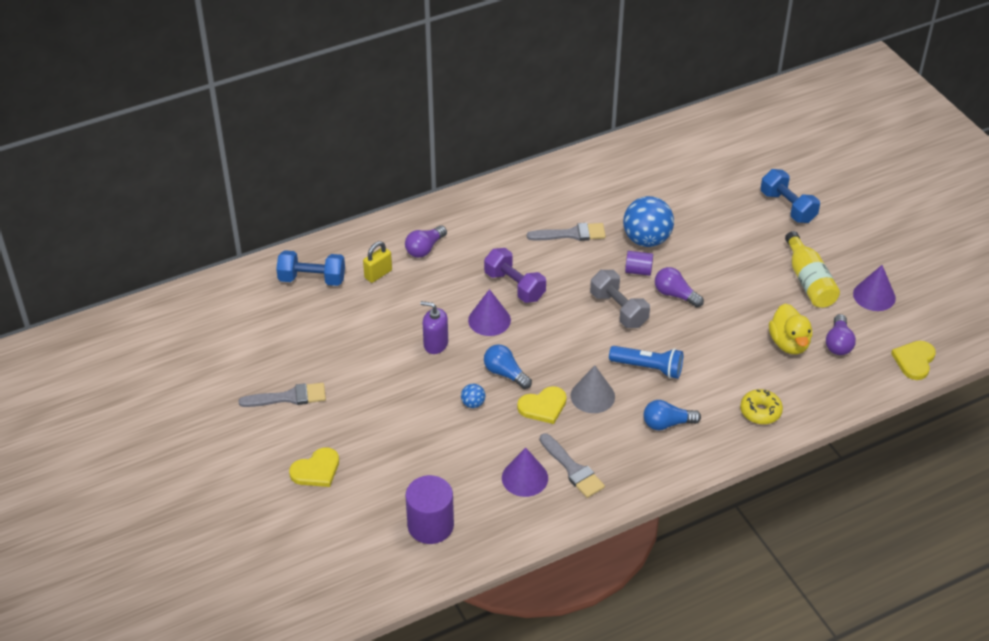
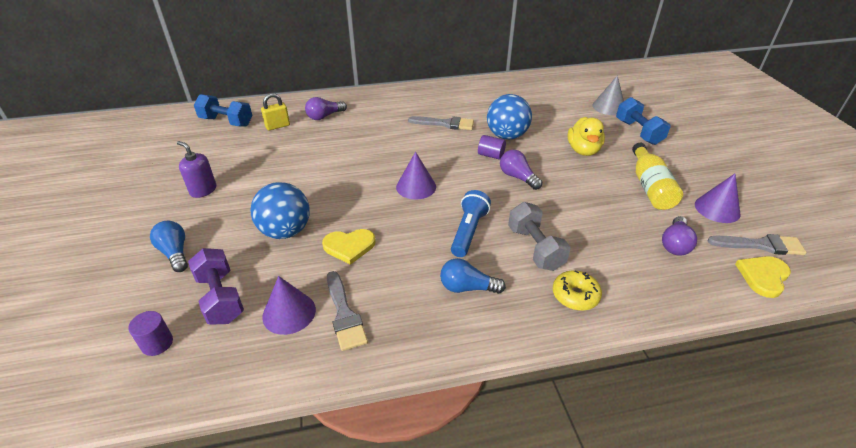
camera: 15 degrees right, 5 degrees down
grey brush [239,383,326,407] -> grey brush moved to [707,234,807,255]
yellow heart [289,447,339,487] -> none
purple cylinder [406,475,454,544] -> purple cylinder [128,311,173,356], size x0.55
purple soap dispenser [420,301,448,354] -> purple soap dispenser moved to [177,141,216,198]
blue ball [461,384,486,408] -> blue ball [250,182,310,239], size x2.25
purple cone [468,289,511,336] -> purple cone moved to [396,152,436,200]
purple dumbbell [484,248,546,303] -> purple dumbbell moved to [188,248,244,325]
blue light bulb [484,344,532,389] -> blue light bulb moved to [150,221,188,272]
grey cone [571,366,615,413] -> grey cone moved to [592,75,624,115]
grey dumbbell [590,270,650,328] -> grey dumbbell moved to [508,202,571,271]
blue flashlight [609,346,683,379] -> blue flashlight turned 105 degrees counterclockwise [451,190,491,257]
yellow duck [769,304,812,354] -> yellow duck moved to [568,117,605,156]

